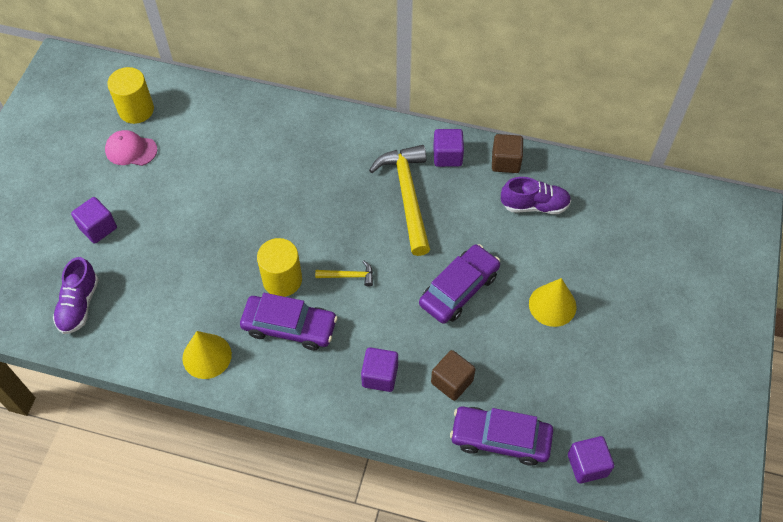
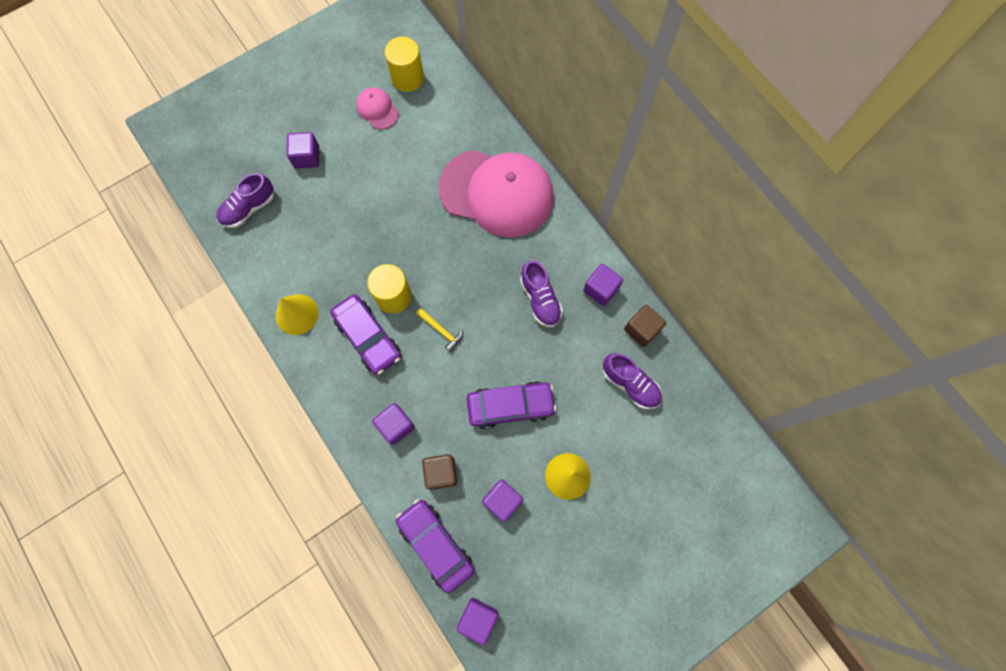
camera: 40 degrees right, 15 degrees up
yellow hammer [369,145,430,256] -> purple shoe [520,260,563,327]
none -> pink cap [439,150,554,237]
none -> purple cube [482,480,523,522]

